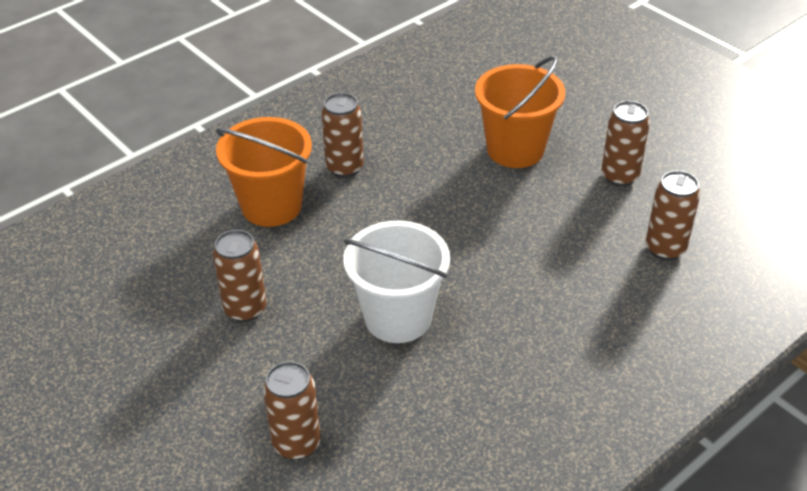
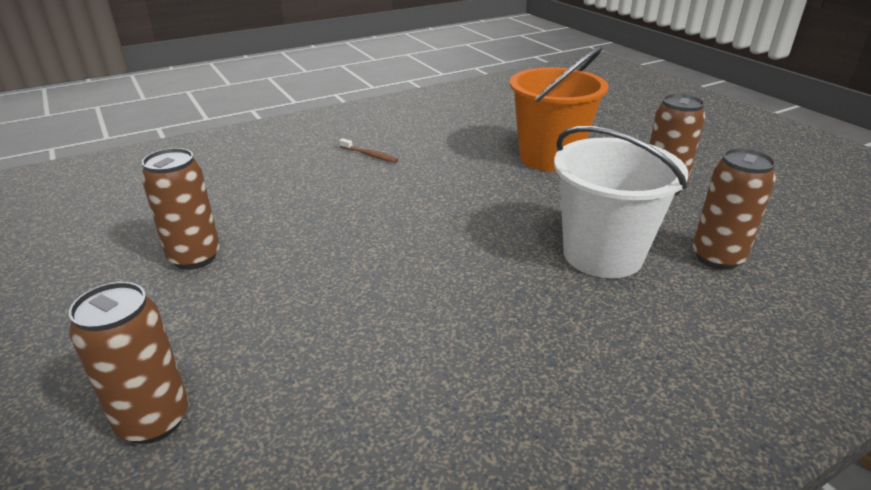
camera: 10 degrees right, 10 degrees down
orange bucket [216,117,312,227] -> none
brown can [322,93,364,178] -> brown toothbrush [339,138,398,163]
white bucket [343,220,450,343] -> white bucket moved to [554,126,688,278]

